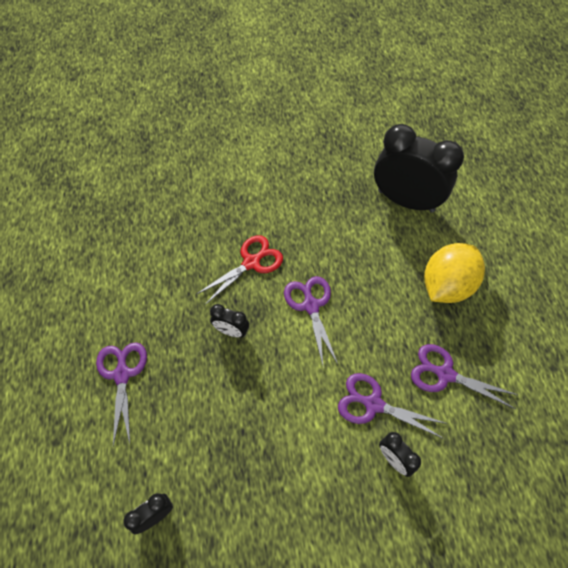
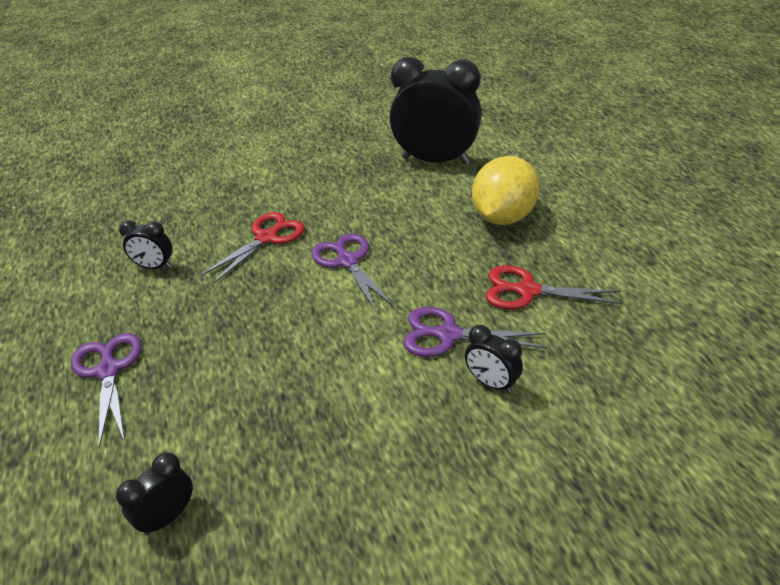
camera: 10 degrees left, 20 degrees down
black clock [210,304,249,338] -> black clock moved to [119,220,172,269]
purple scissors [411,344,518,409] -> red scissors [486,265,622,309]

